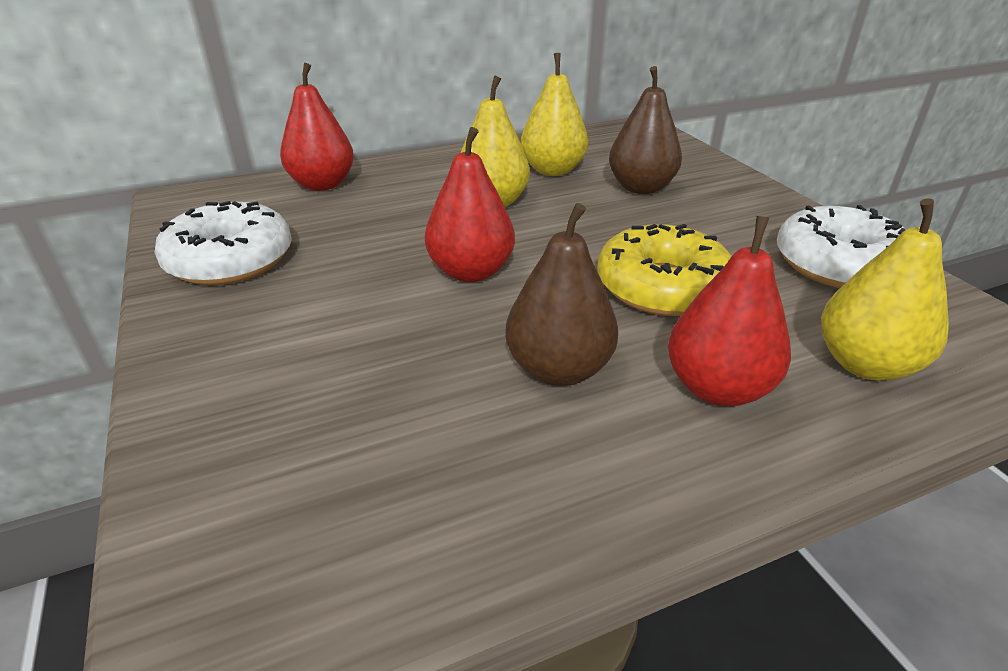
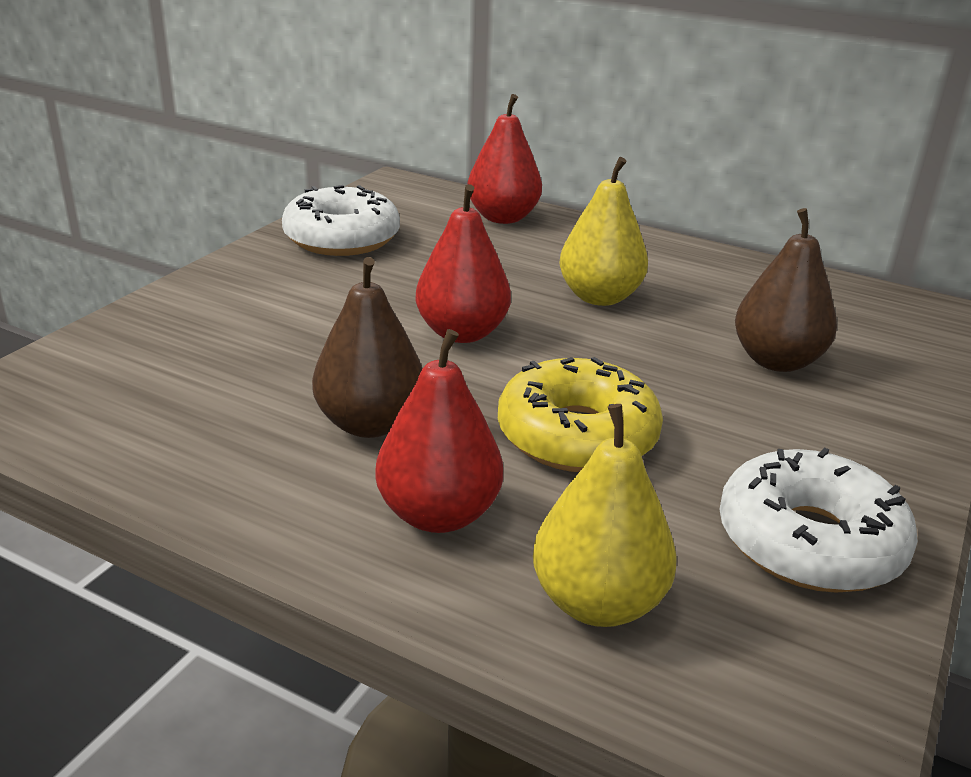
camera: 50 degrees right, 5 degrees down
yellow pear [521,53,588,176] -> none

